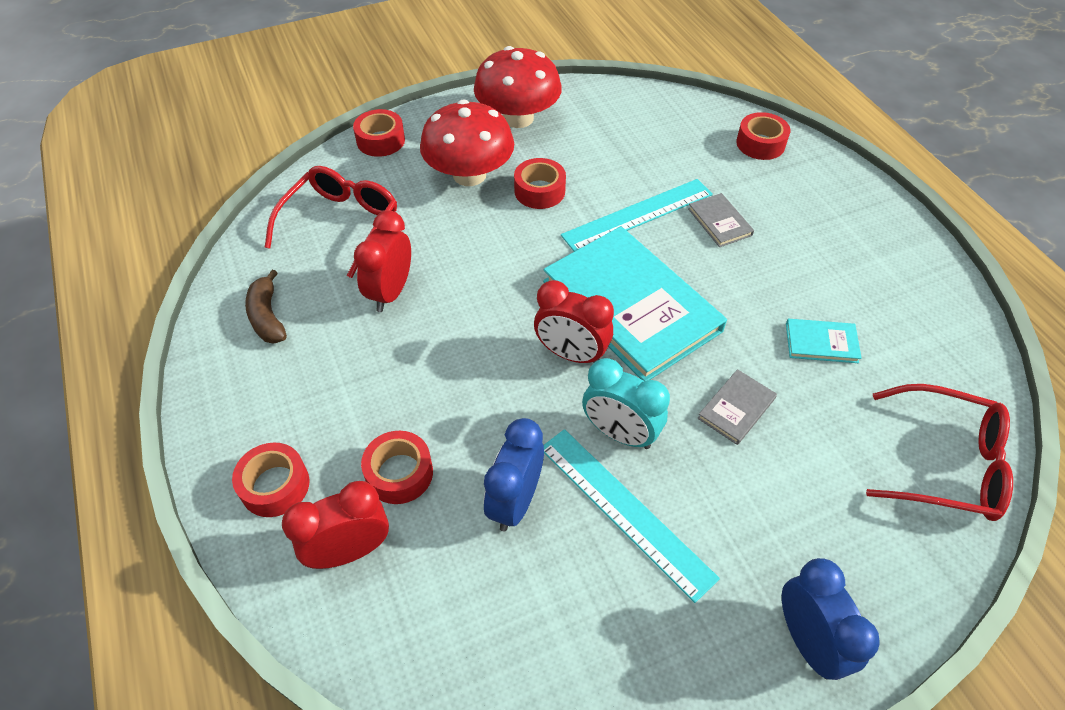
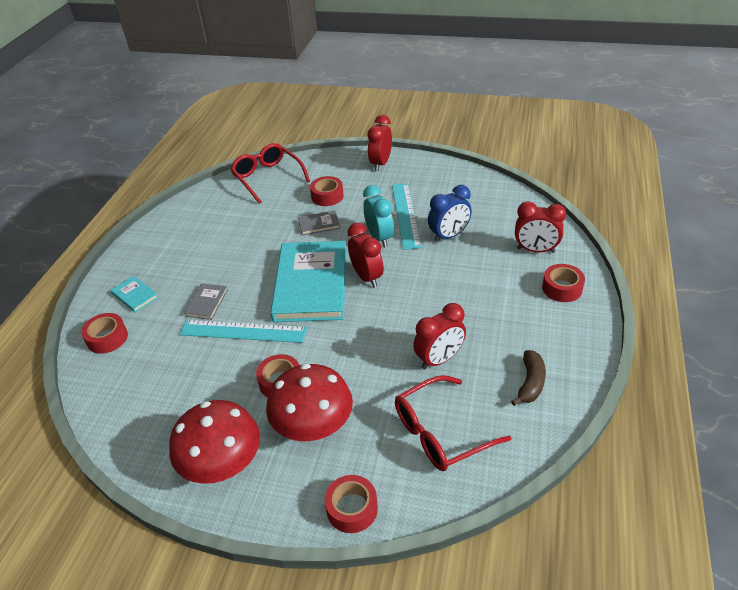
camera: 140 degrees left, 10 degrees down
red tape [361,431,433,504] -> red tape moved to [310,176,344,206]
blue clock [782,558,880,680] -> red clock [368,115,392,171]
turquoise book [786,319,862,363] -> turquoise book moved to [111,276,159,312]

